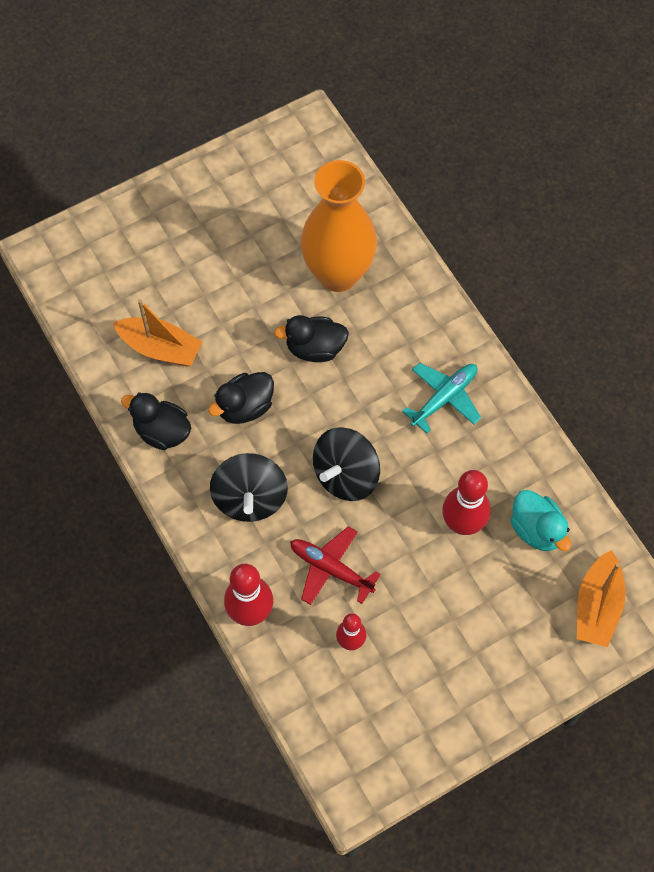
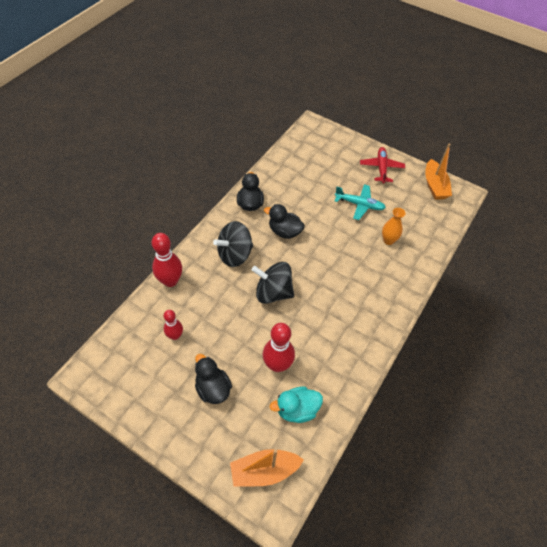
camera: 60 degrees right, 10 degrees down
orange boat [113,299,203,367] -> orange boat moved to [425,143,452,200]
black duck [274,315,349,362] -> black duck moved to [195,354,232,404]
red plane [290,526,381,605] -> red plane moved to [360,147,405,184]
orange vase [301,160,377,292] -> orange vase [382,208,406,245], size x0.43
turquoise plane [402,363,481,433] -> turquoise plane moved to [335,184,386,220]
turquoise duck [510,490,571,551] -> turquoise duck turned 45 degrees clockwise [270,387,323,423]

